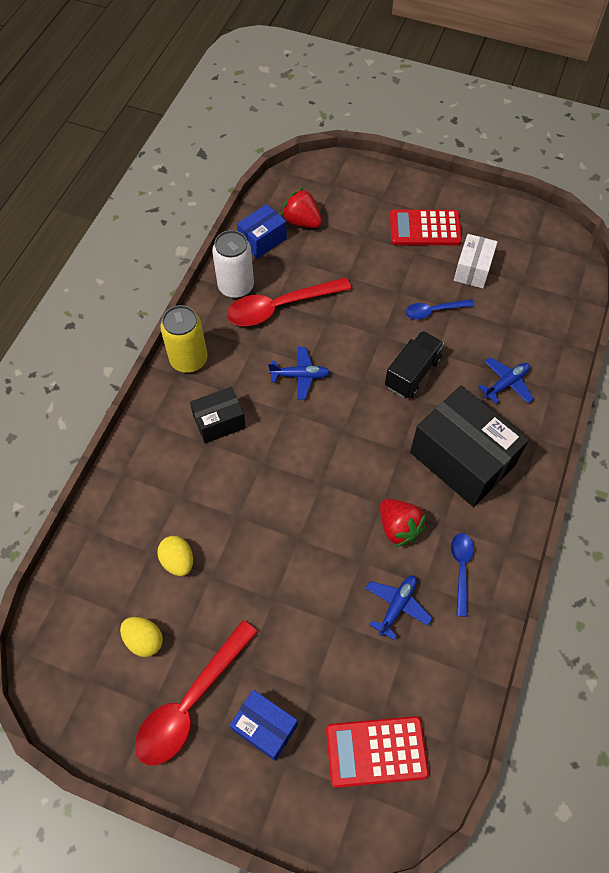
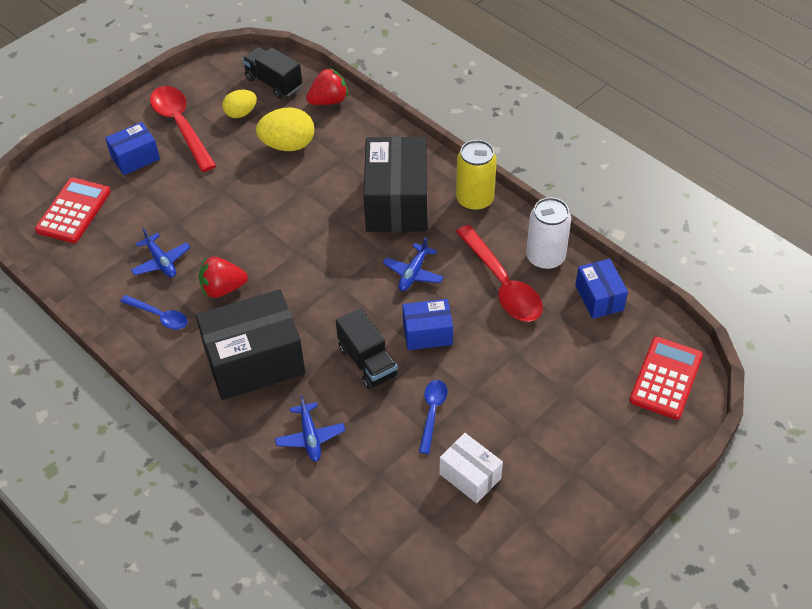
camera: 115 degrees right, 10 degrees down
yellow egg [157,536,193,576] -> yellow egg [256,108,315,151], size x1.58
black box [190,387,246,443] -> black box [364,136,427,232], size x1.87
red spoon [227,277,352,326] -> red spoon turned 150 degrees clockwise [456,225,543,322]
red strawberry [282,188,322,228] -> red strawberry moved to [306,67,348,105]
red calculator [390,210,462,245] -> red calculator moved to [629,337,703,420]
none -> black truck [242,47,302,99]
none -> blue box [402,299,453,350]

